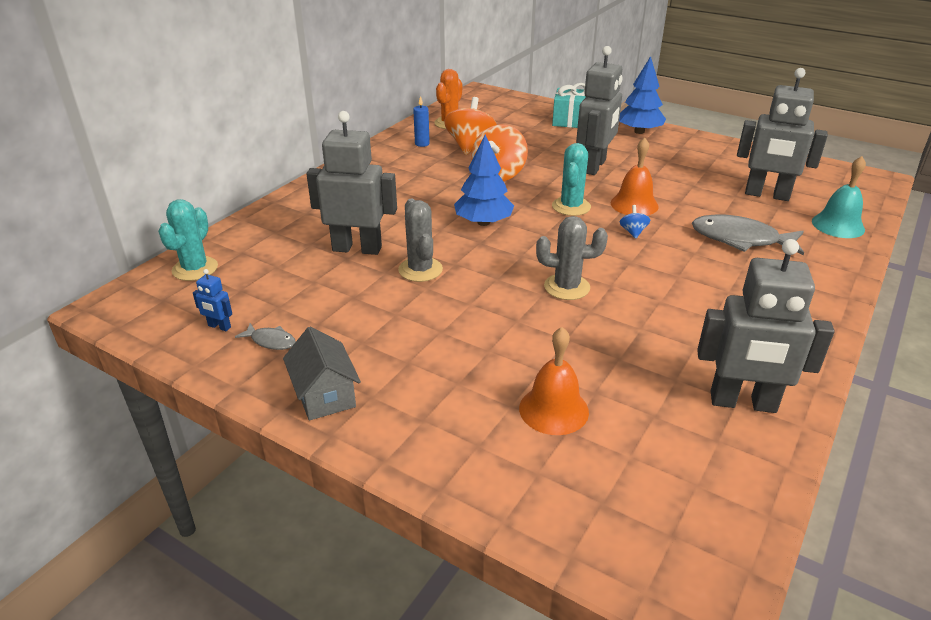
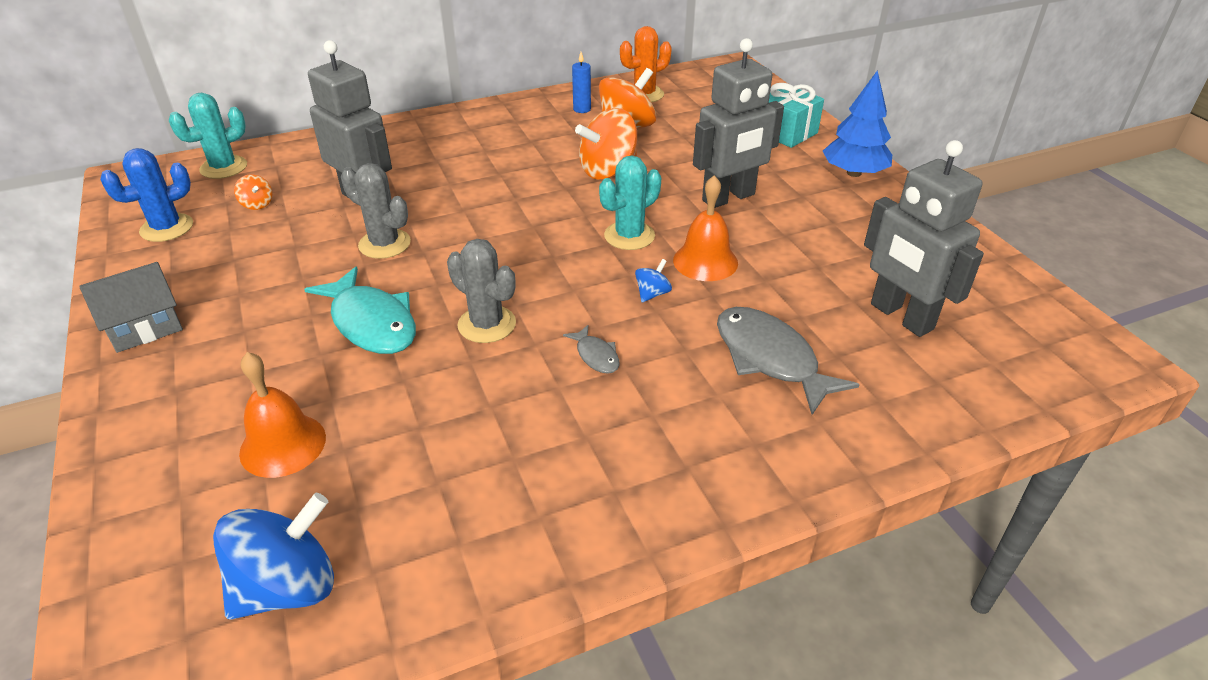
camera: 35 degrees right, 5 degrees up
blue robot [193,269,232,331] -> blue cactus [100,148,193,242]
grey fish [235,323,296,350] -> grey fish moved to [563,325,620,374]
grey house [283,327,361,421] -> grey house turned 45 degrees clockwise [79,262,183,353]
grey cactus [398,199,443,282] -> grey cactus turned 75 degrees counterclockwise [341,163,411,259]
blue tree [454,135,514,226] -> none
grey robot [697,239,835,413] -> none
turquoise bell [812,156,866,238] -> none
none -> blue spinning top [213,493,334,620]
none -> orange spinning top [234,174,272,210]
none -> turquoise fish [304,267,416,354]

